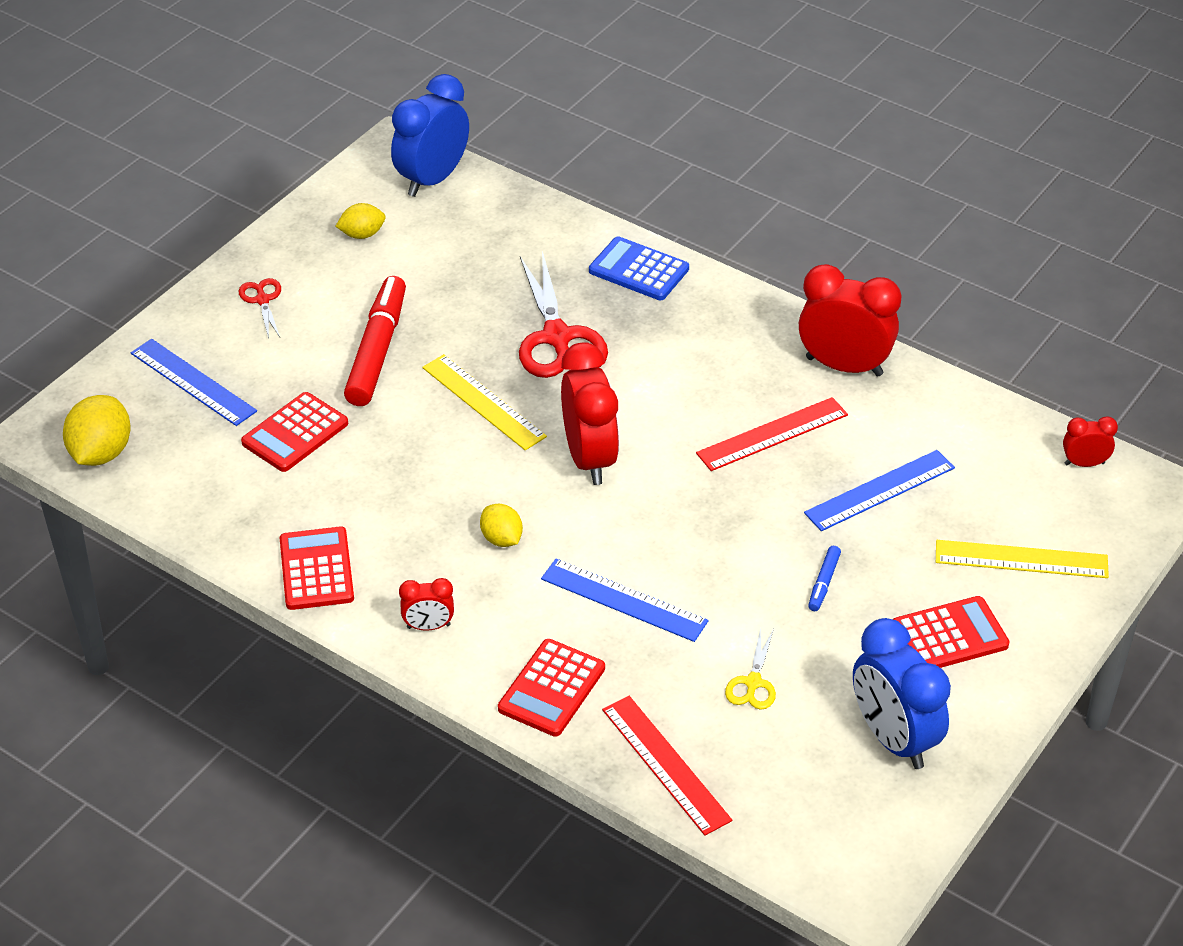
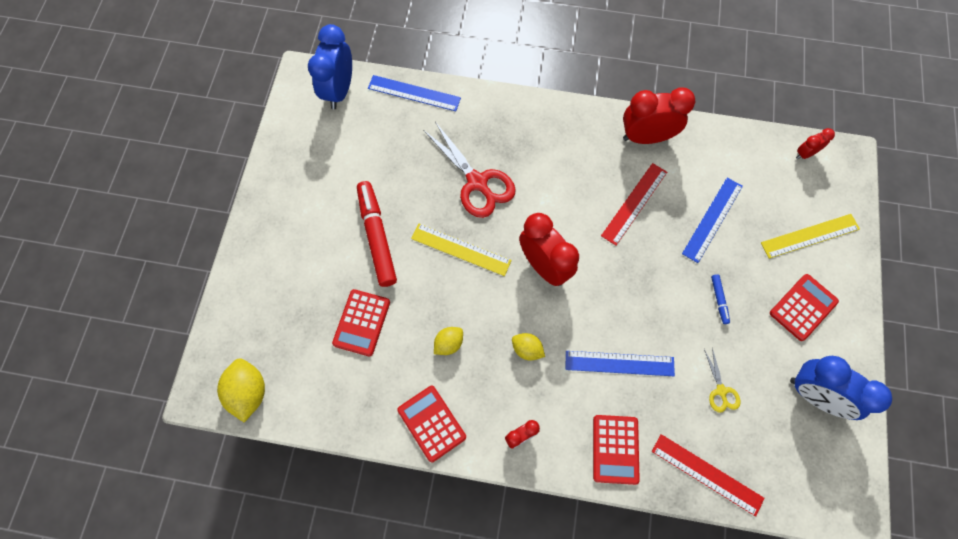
camera: 25 degrees left, 25 degrees up
blue ruler [131,339,257,426] -> blue ruler moved to [368,75,461,111]
red scissors [239,278,281,339] -> none
yellow lemon [335,203,386,239] -> yellow lemon moved to [434,327,463,355]
blue calculator [589,236,689,300] -> none

